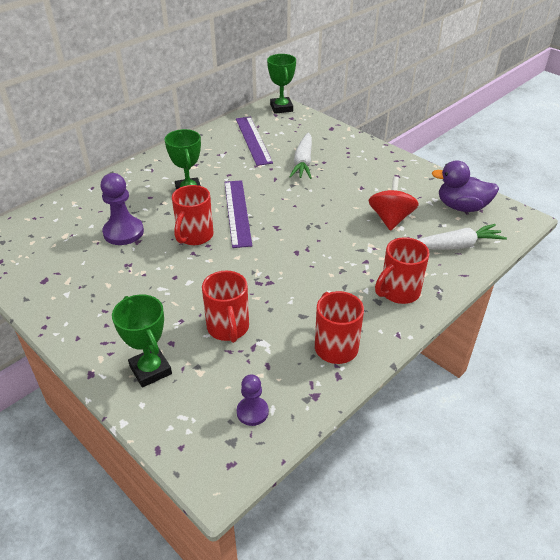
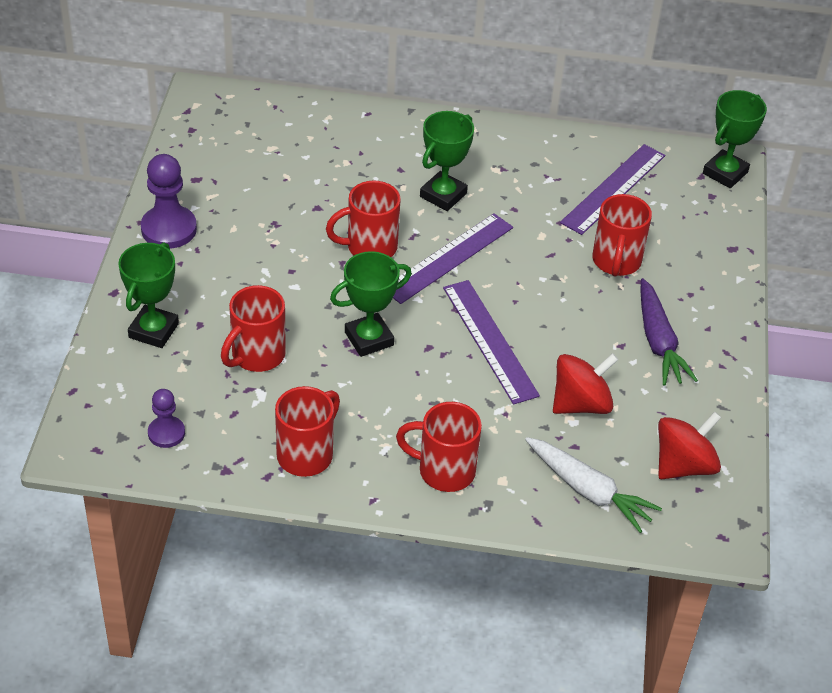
camera: 50 degrees right, 5 degrees up
purple pawn [100,173,144,245] -> purple pawn moved to [141,154,197,249]
white carrot [289,132,312,179] -> red mug [592,194,652,277]
purple duck [432,160,499,212] -> red spinning top [658,412,722,479]
none -> green trophy [330,251,412,357]
none -> purple ruler [443,280,540,405]
none -> purple carrot [640,278,698,386]

